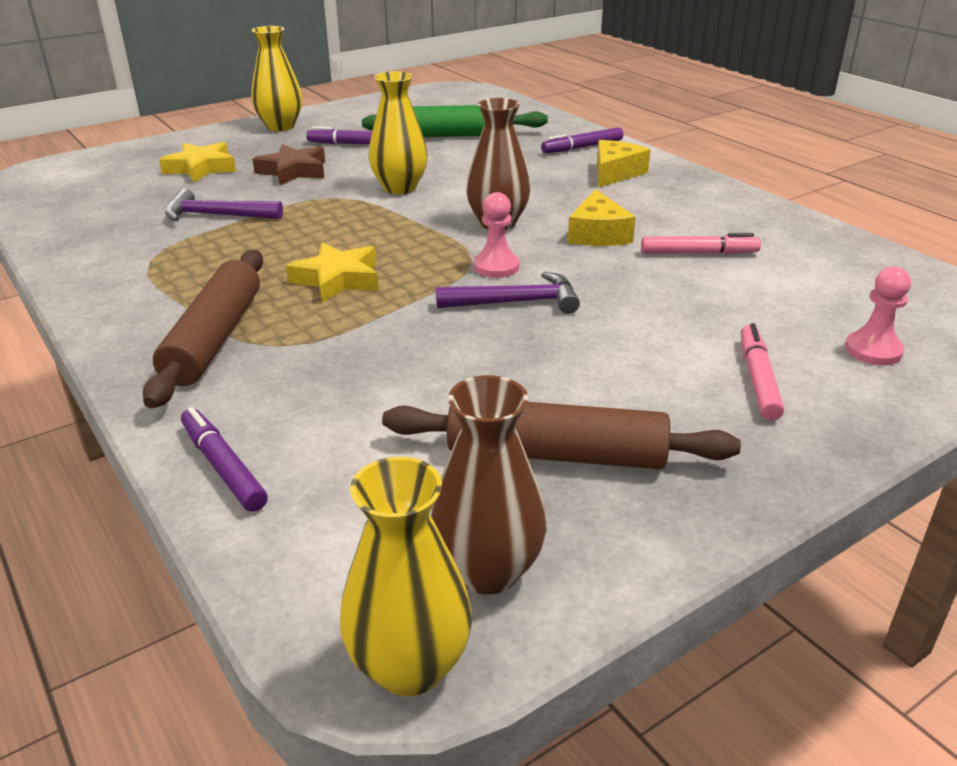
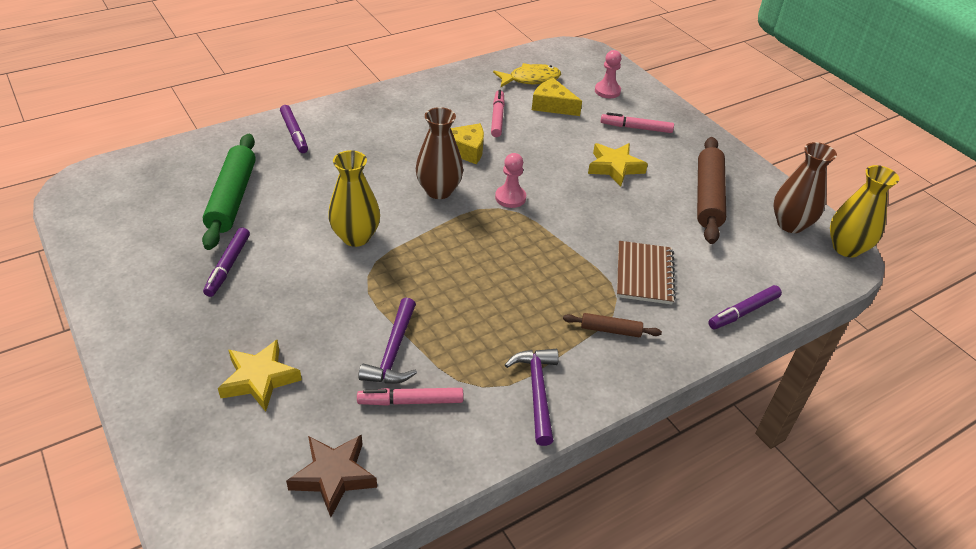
camera: 90 degrees left, 10 degrees up
brown rolling pin [143,250,263,408] -> brown rolling pin [563,313,662,337], size x0.49
yellow vase [251,26,302,131] -> none
brown star [252,144,325,186] -> brown star moved to [286,435,377,517]
yellow star [286,242,379,303] -> yellow star moved to [588,143,648,187]
purple hammer [436,272,580,314] -> purple hammer moved to [505,349,559,446]
yellow cheese [597,140,650,187] -> yellow cheese moved to [532,78,582,116]
none -> pink marker [357,388,463,406]
none -> yellow fish [493,63,561,87]
none -> brown notebook [617,241,676,305]

